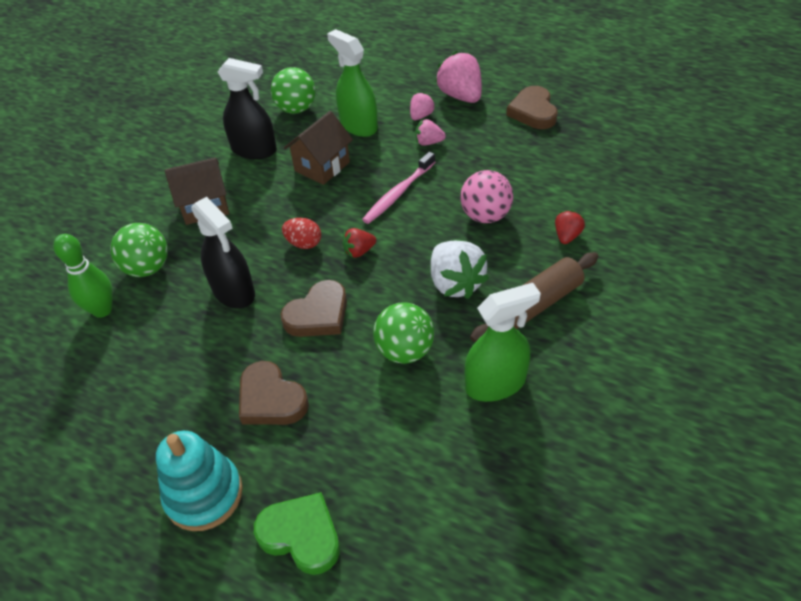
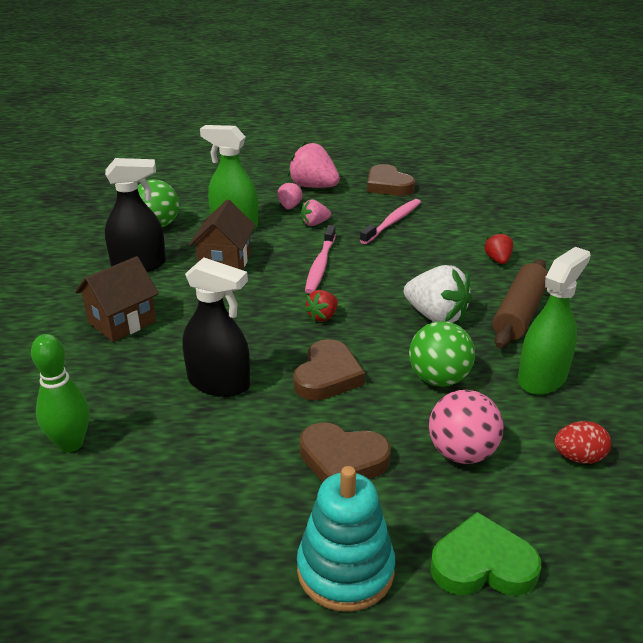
camera: 30 degrees left, 15 degrees down
green ball [110,223,168,277] -> none
red egg [282,218,321,249] -> red egg moved to [554,421,611,464]
pink ball [460,170,513,223] -> pink ball moved to [429,390,504,464]
none -> pink toothbrush [360,199,421,244]

